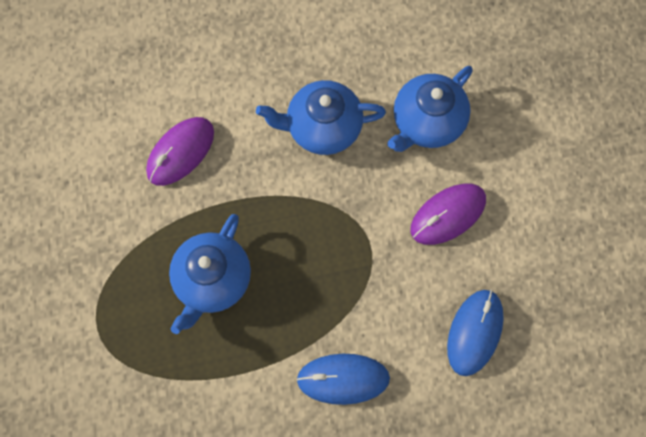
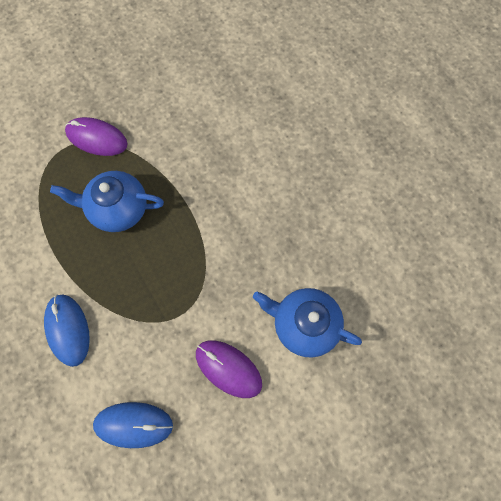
camera: 70 degrees right, 0 degrees up
purple mouse [146,117,214,186] -> purple mouse moved to [65,117,128,156]
blue teapot [256,80,386,155] -> none

